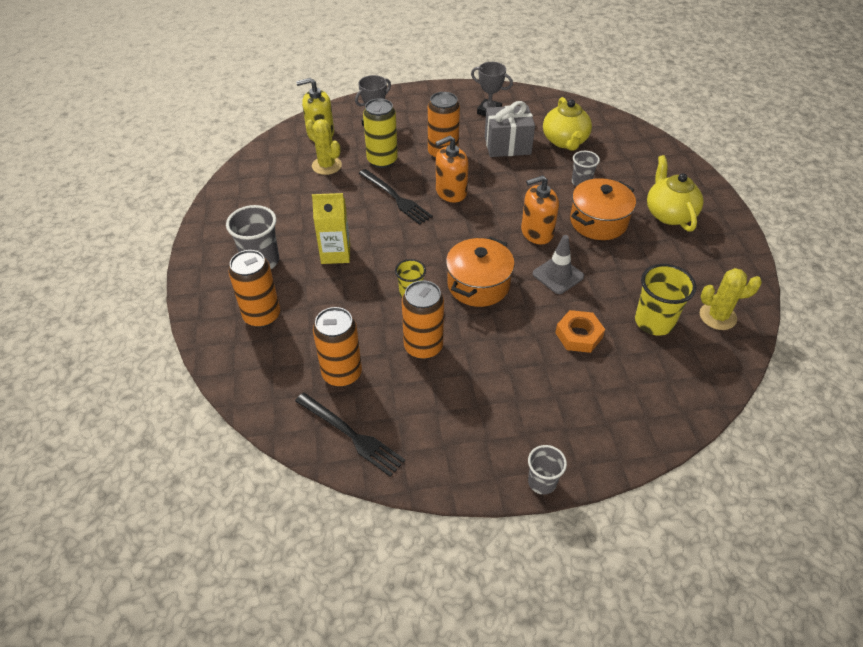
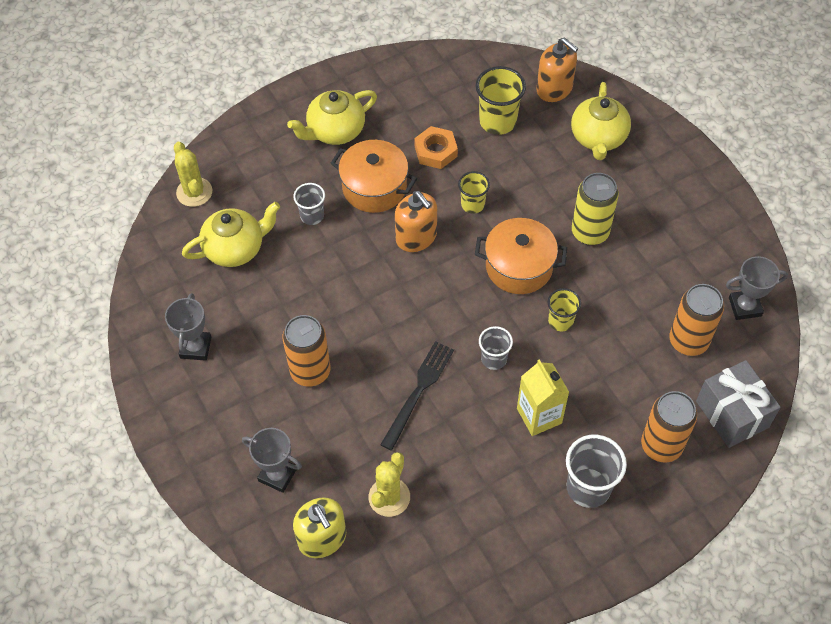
camera: 110 degrees left, 10 degrees up
black fork [295,393,405,477] -> grey trophy [726,256,788,320]
yellow can [363,98,398,168] -> yellow can moved to [572,173,619,245]
orange can [402,280,444,359] -> none
orange soap dispenser [435,136,469,203] -> orange soap dispenser moved to [537,37,579,102]
grey gift [485,101,535,157] -> grey gift moved to [696,360,781,448]
grey cup [528,445,567,495] -> grey cup moved to [479,326,513,370]
grey traffic cone [533,235,584,294] -> yellow cup [458,171,490,214]
orange nut [555,310,605,353] -> orange nut moved to [414,126,458,169]
yellow cactus [700,268,762,330] -> yellow cactus moved to [174,142,212,207]
none -> yellow teapot [571,82,631,160]

